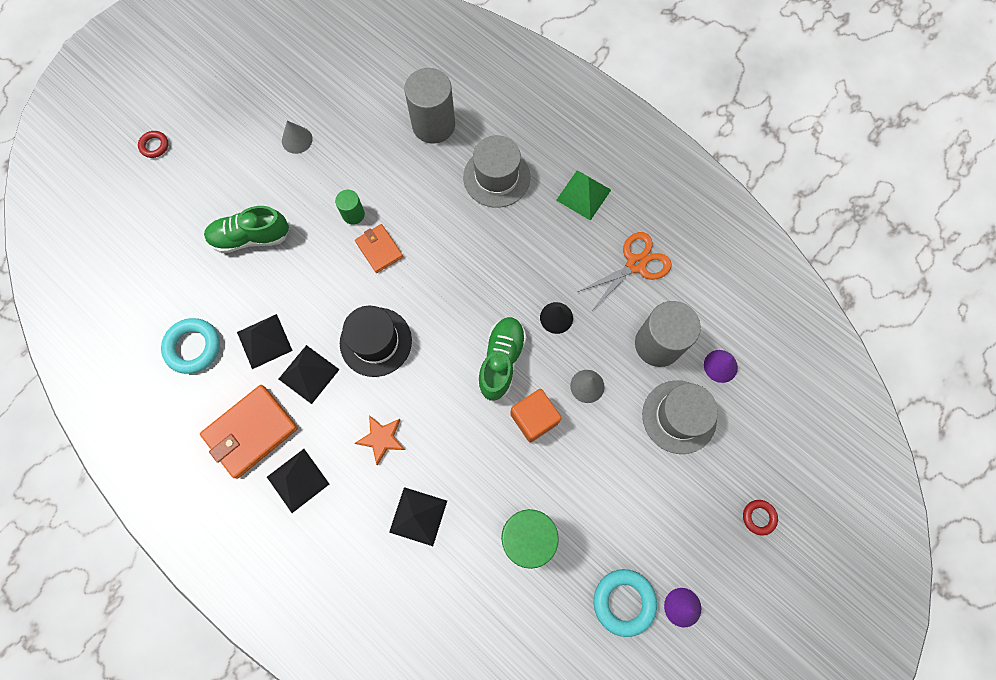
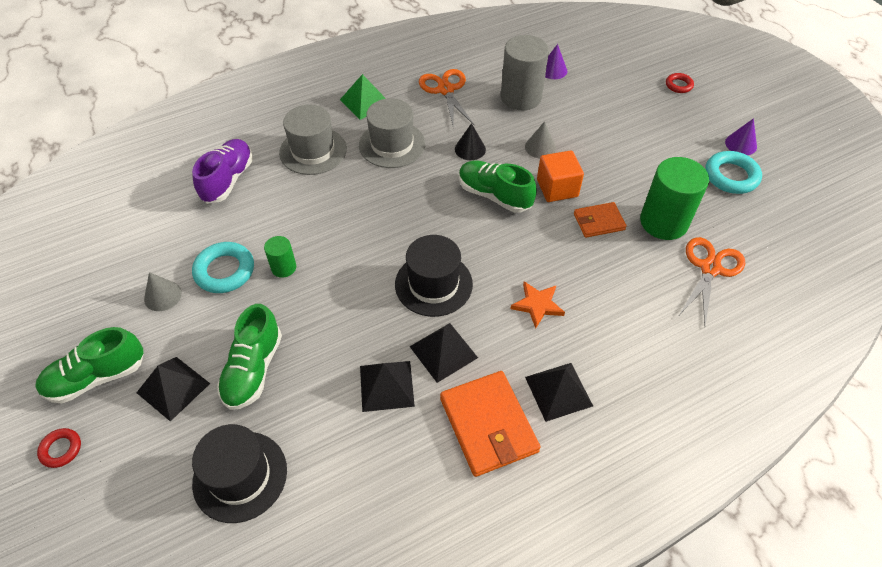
camera: 70 degrees left, 20 degrees down
turquoise ring [161,318,220,374] -> turquoise ring moved to [192,242,254,293]
orange wallet [355,224,403,273] -> orange wallet moved to [574,202,627,238]
black pyramid [389,487,447,546] -> black pyramid moved to [136,357,210,422]
grey cylinder [404,68,455,144] -> purple shoe [192,139,253,204]
grey hat [642,380,718,454] -> grey hat moved to [359,98,425,168]
none -> green shoe [35,327,144,404]
none -> black hat [192,424,287,523]
none -> orange scissors [679,237,745,326]

